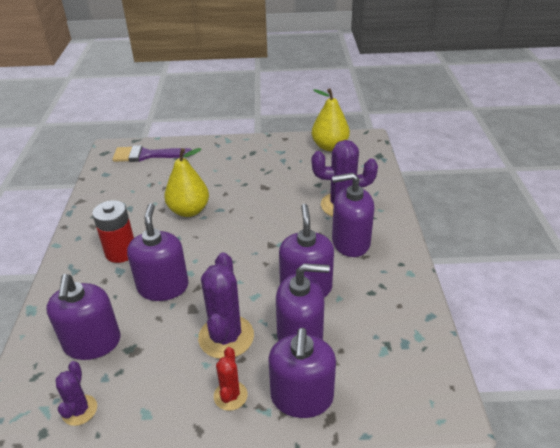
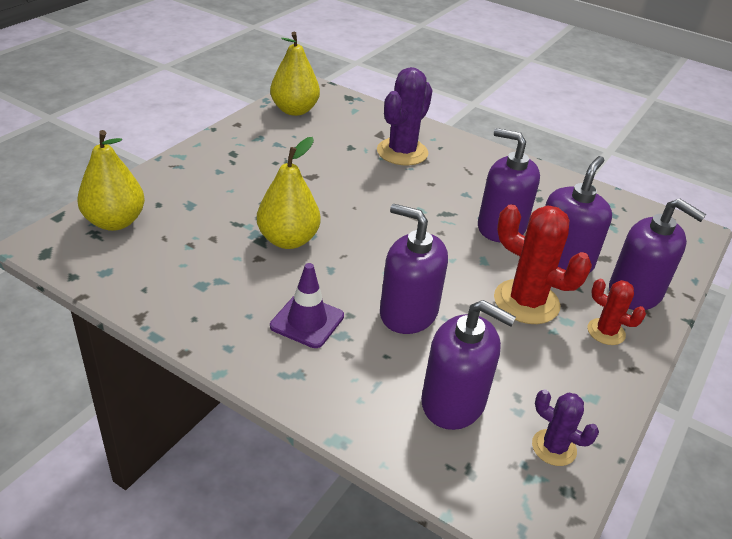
camera: 60 degrees left, 0 degrees up
red battery [92,200,134,263] -> purple traffic cone [270,263,344,348]
purple brush [113,145,192,162] -> yellow pear [77,130,145,231]
purple cactus [198,253,254,359] -> red cactus [494,204,592,324]
purple soap dispenser [332,173,375,257] -> none

